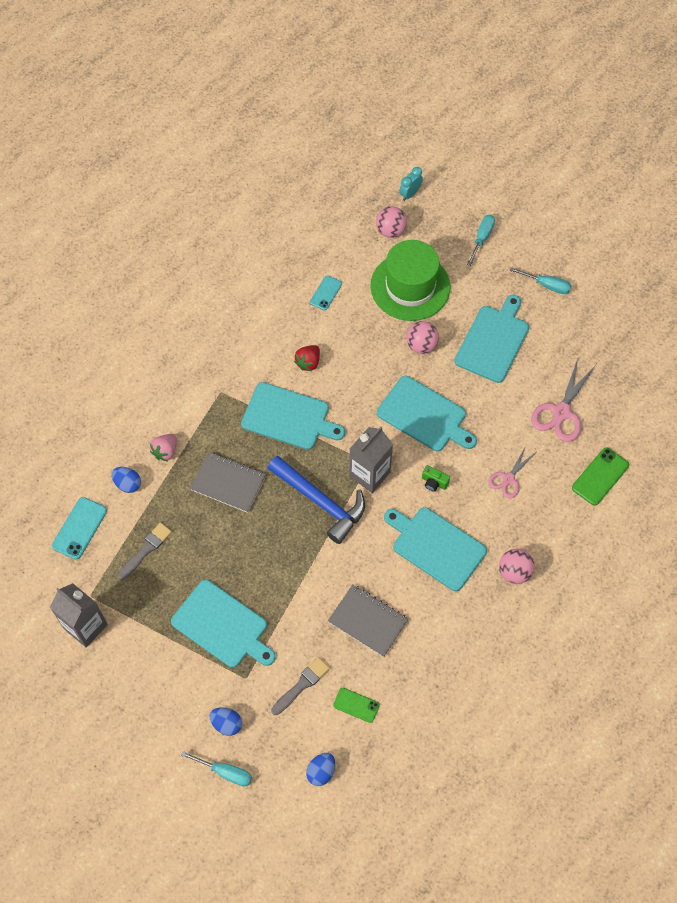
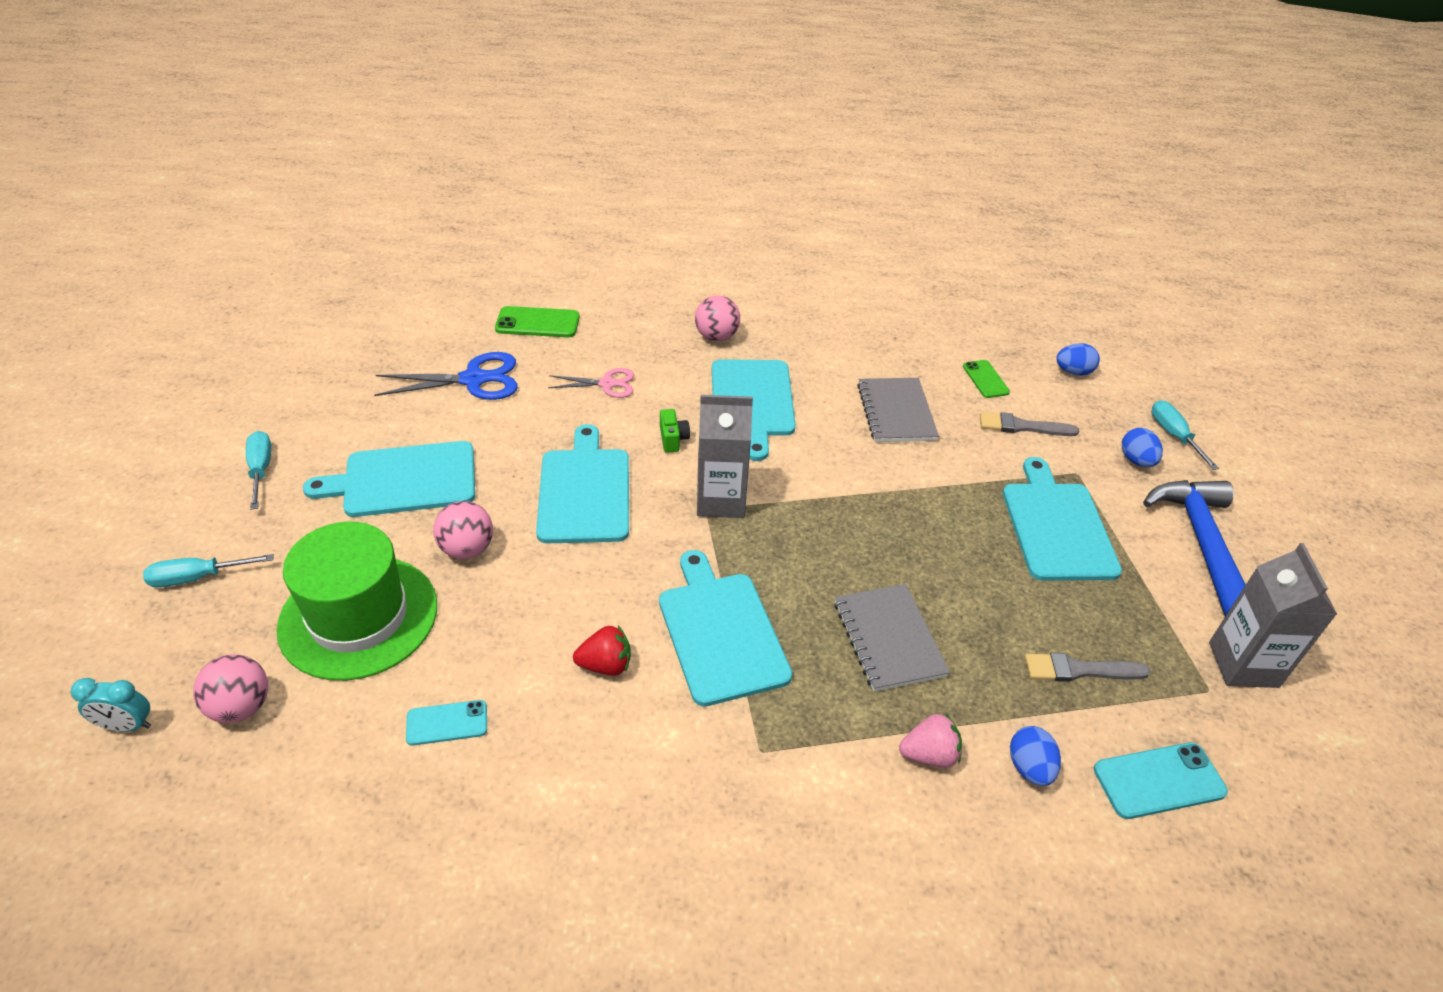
camera: 130 degrees left, 20 degrees down
blue hammer [267,456,365,544] -> blue hammer moved to [1143,480,1246,616]
pink scissors [531,359,596,442] -> blue scissors [374,352,518,400]

